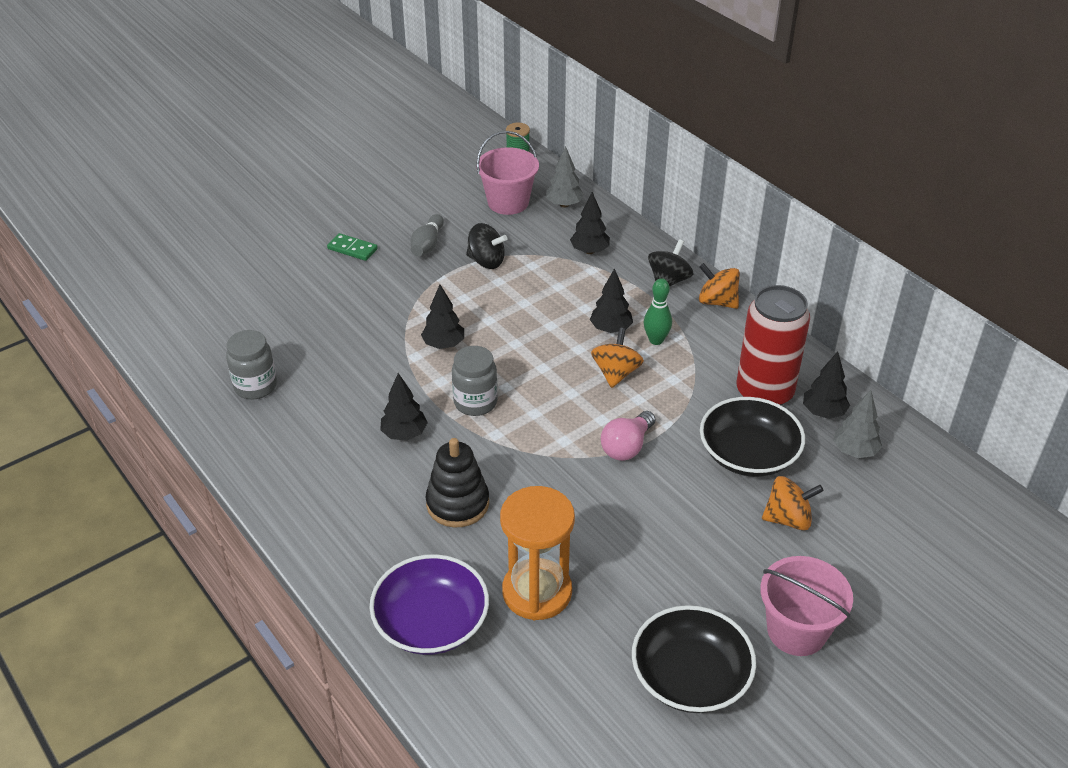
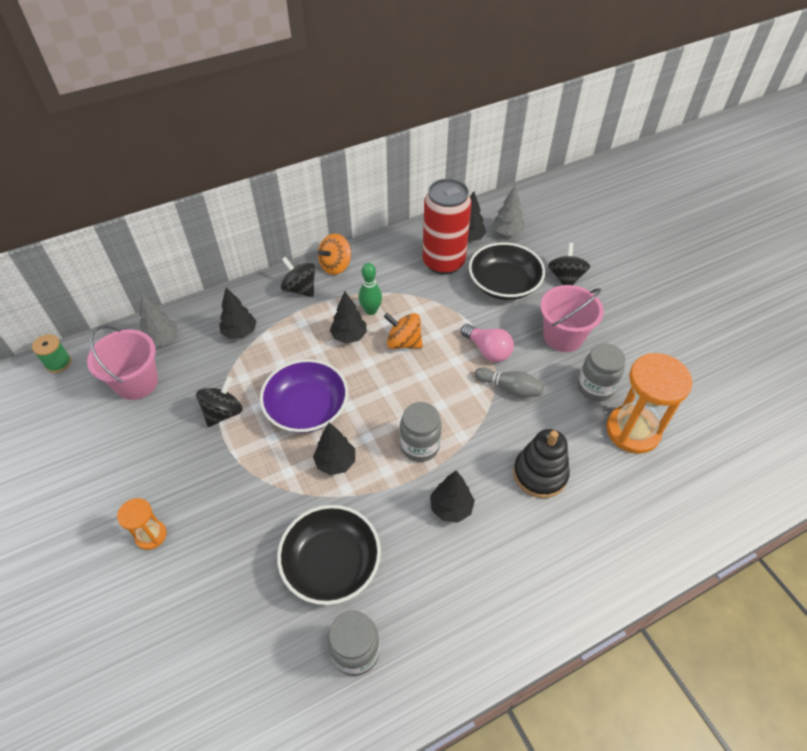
camera: 80 degrees left, 10 degrees up
green domino [327,233,378,261] -> orange hourglass [117,498,167,550]
purple bowl [369,554,489,655] -> purple bowl moved to [260,359,348,433]
grey bowling pin [410,214,444,256] -> grey bowling pin moved to [475,367,544,398]
black bowl [632,605,756,713] -> black bowl moved to [277,505,381,605]
pink bucket [760,556,853,656] -> pink bucket moved to [540,285,604,352]
orange spinning top [762,476,824,530] -> black spinning top [548,243,590,285]
none -> grey jar [578,343,625,402]

